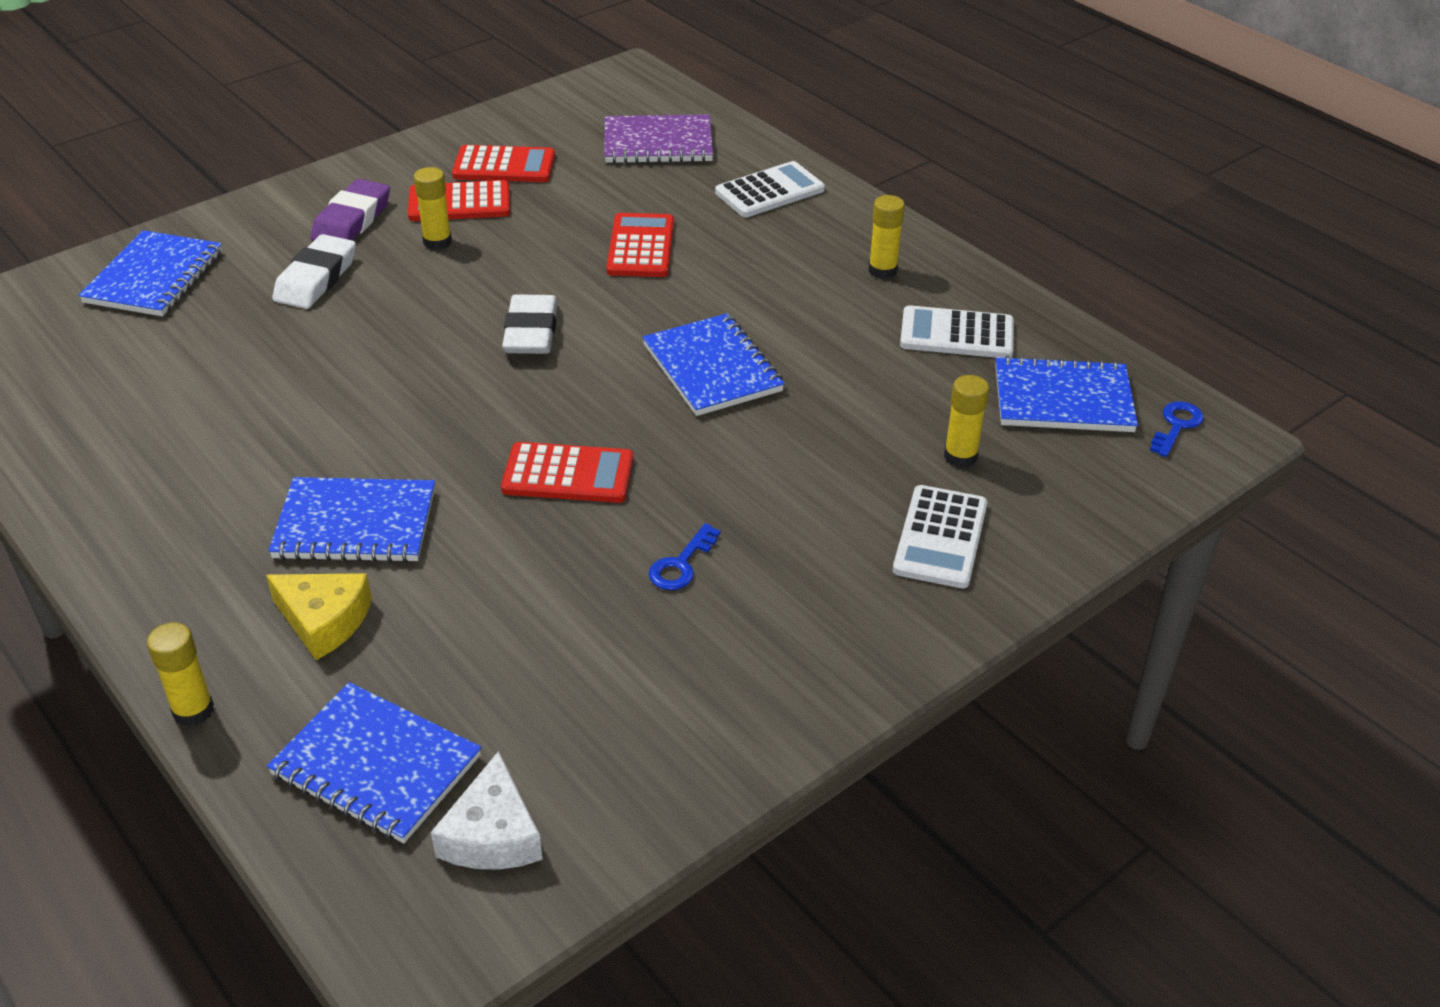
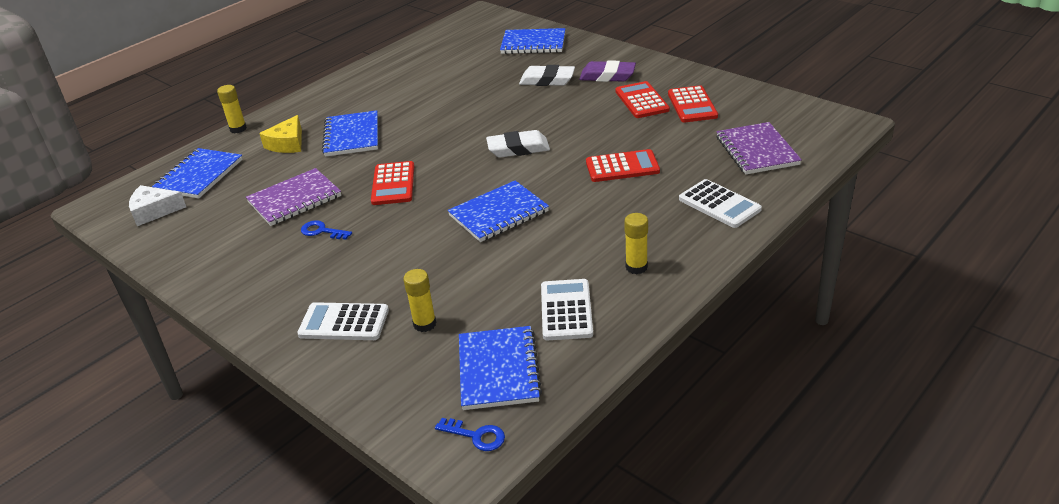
camera: 85 degrees right, 5 degrees down
yellow glue stick [414,167,452,250] -> none
none -> purple notebook [246,168,341,226]

